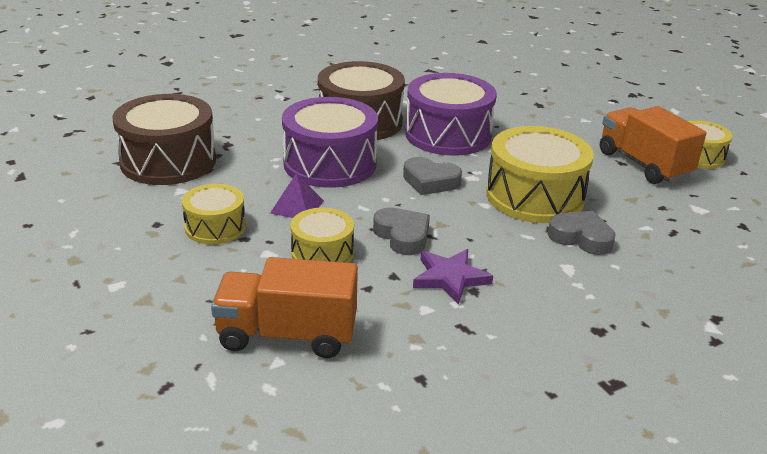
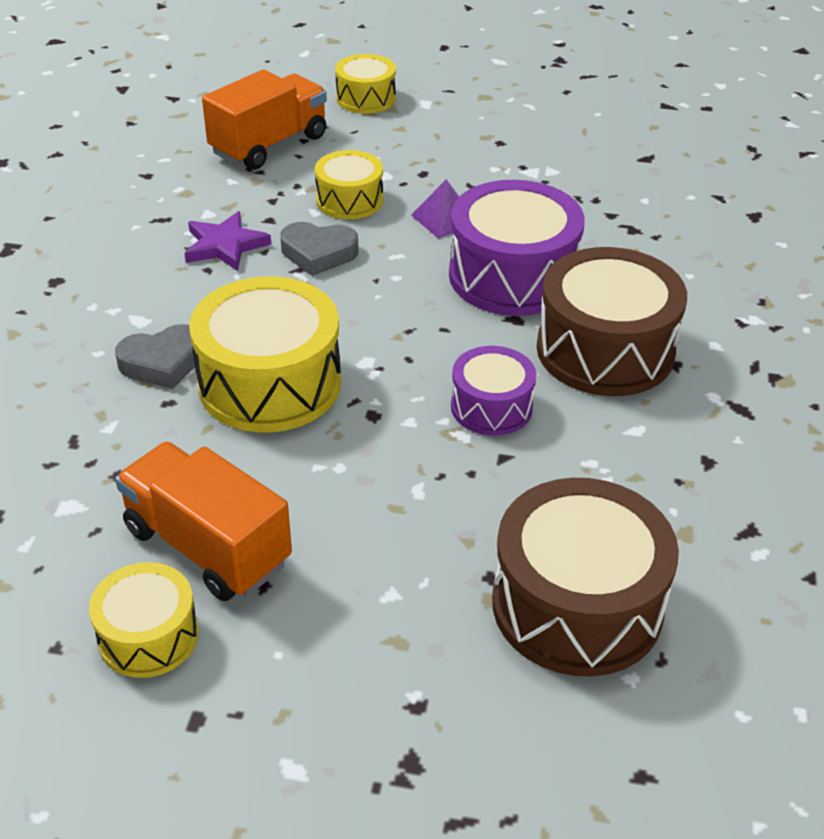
camera: 130 degrees right, 10 degrees up
brown drum [113,94,216,185] -> brown drum moved to [492,478,679,676]
yellow drum [182,184,246,244] -> yellow drum moved to [335,54,396,114]
grey heart [403,157,462,195] -> none
purple drum [405,73,497,156] -> purple drum [451,346,536,436], size x0.56
orange truck [600,106,707,184] -> orange truck turned 150 degrees counterclockwise [115,442,292,601]

